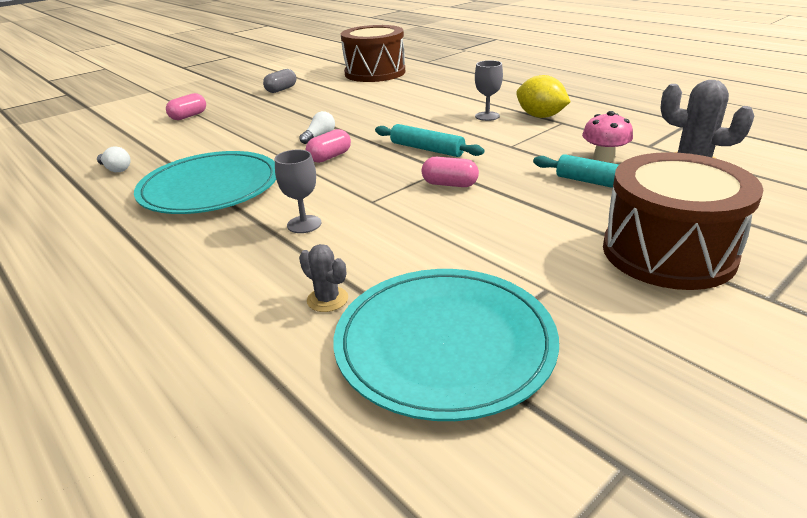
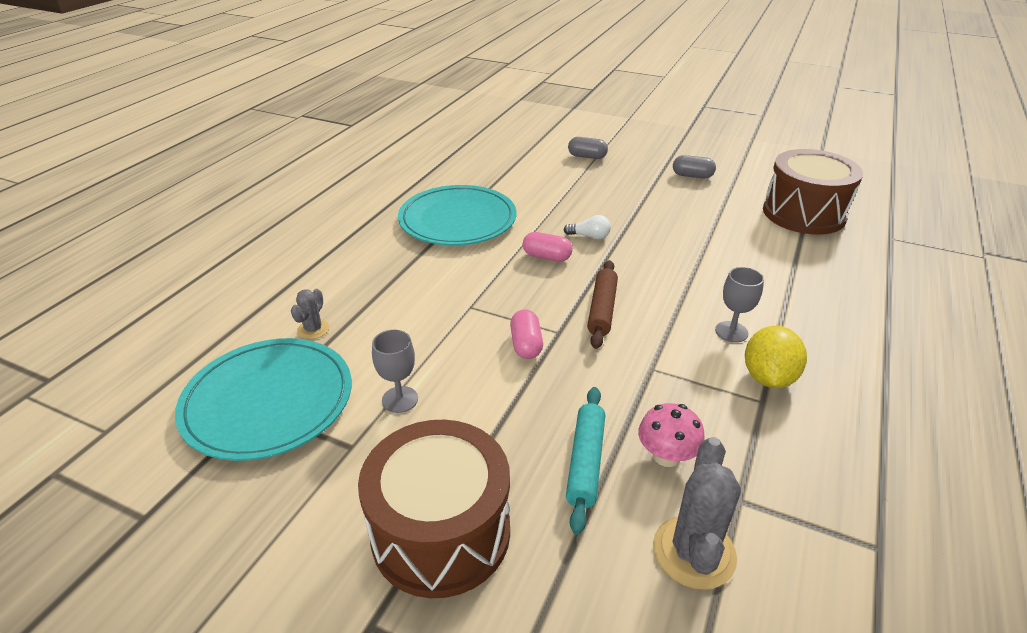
camera: 65 degrees right, 5 degrees up
white light bulb [97,147,131,172] -> none
pink capsule [166,93,206,120] -> grey capsule [568,137,608,159]
grey goblet [275,150,321,233] -> grey goblet moved to [372,330,418,413]
turquoise rolling pin [375,124,485,157] -> brown rolling pin [587,260,618,349]

